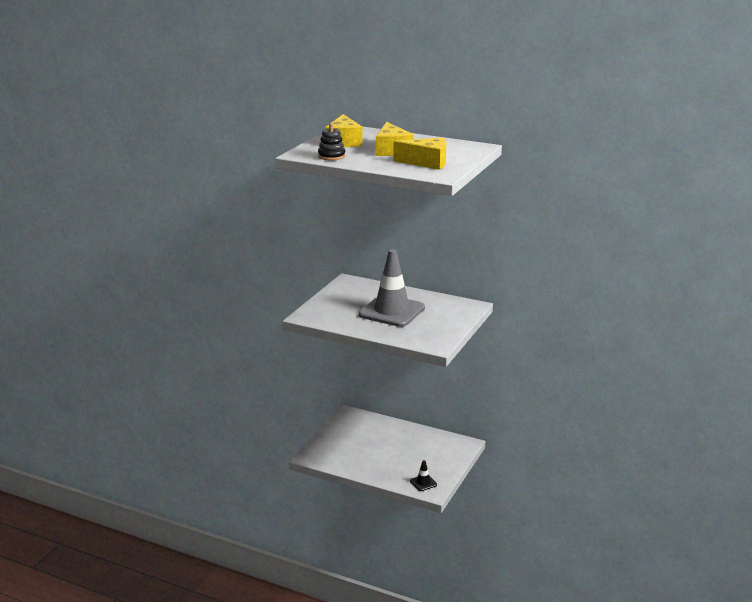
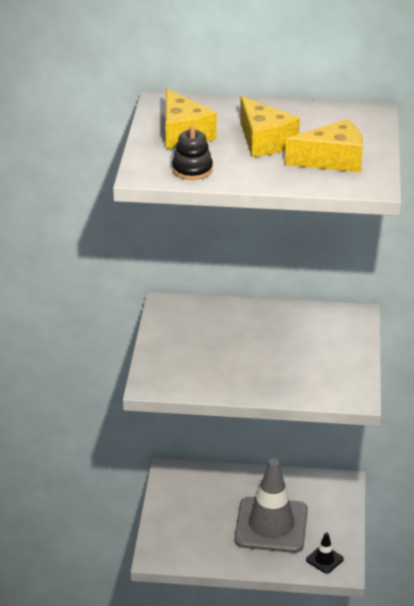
camera: 20 degrees left, 10 degrees up
grey traffic cone [359,249,425,327] -> grey traffic cone moved to [234,459,308,553]

